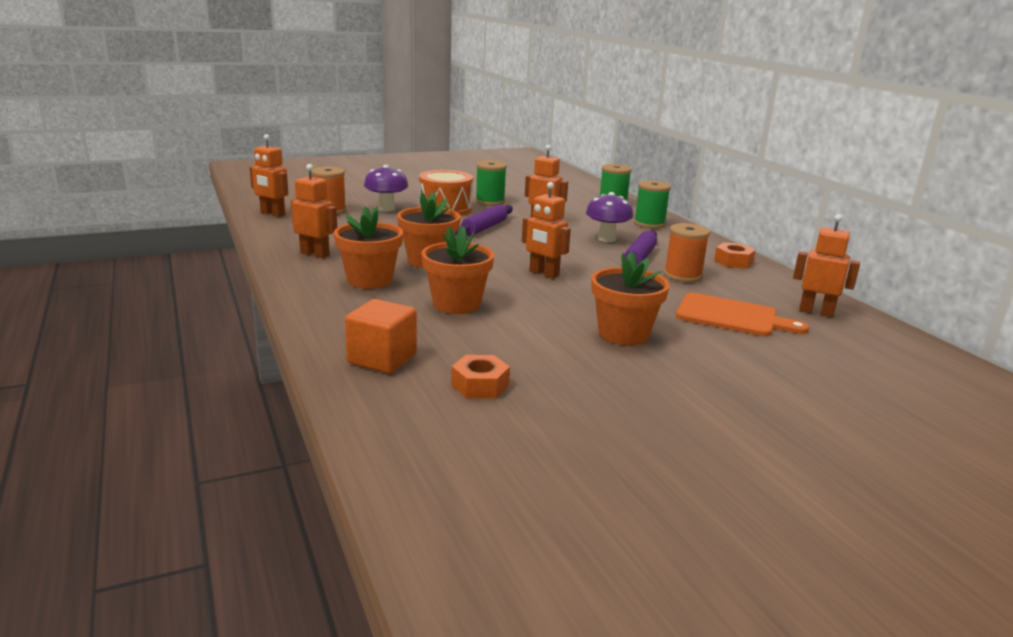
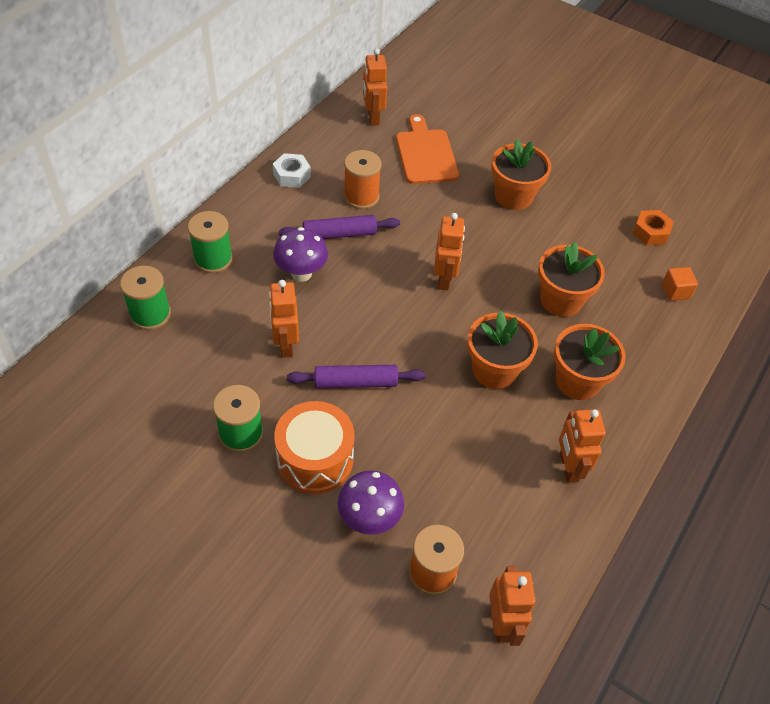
camera: 125 degrees left, 30 degrees up
orange cube [345,299,417,374] -> orange cube [662,267,698,301], size x0.61
orange nut [714,242,756,269] -> white nut [273,153,311,188]

